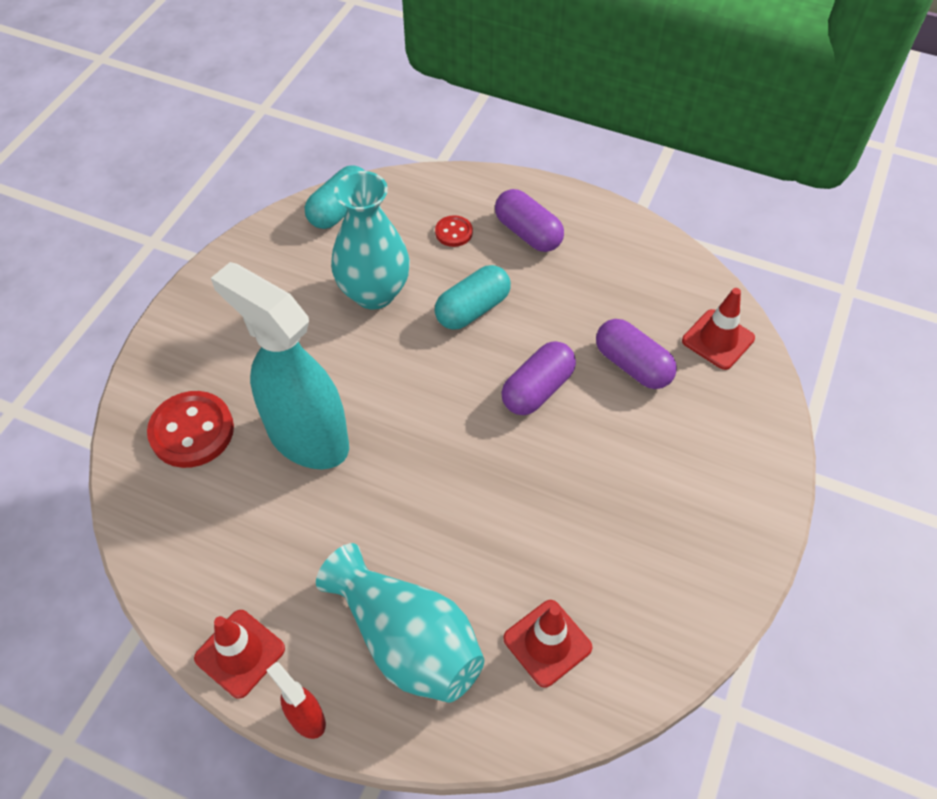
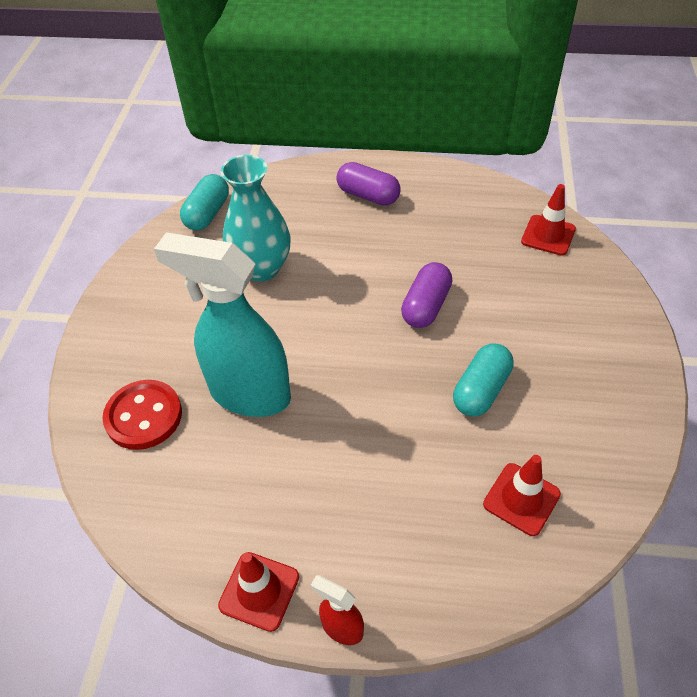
camera: 15 degrees left, 5 degrees down
turquoise vase [316,543,484,703] -> none
red button [435,215,473,247] -> none
turquoise capsule [435,265,511,330] -> turquoise capsule moved to [453,343,514,416]
purple capsule [596,319,677,389] -> none

